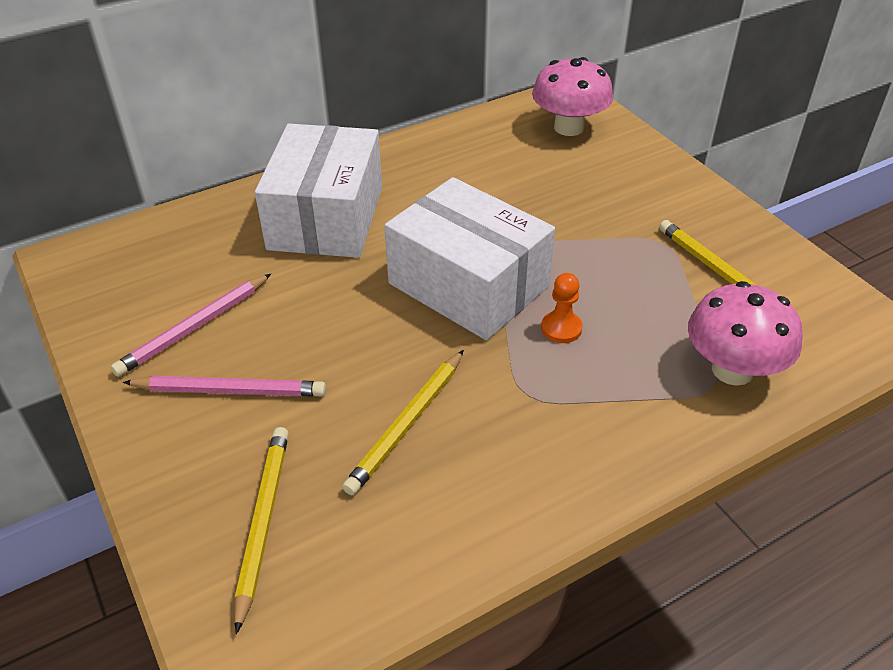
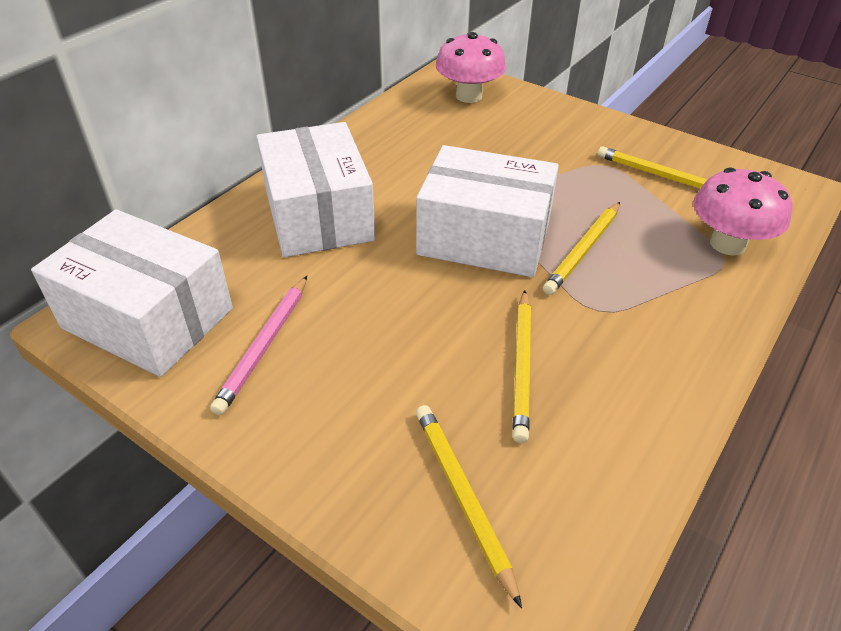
camera: 25 degrees left, 0 degrees up
pink pencil [123,376,326,396] -> none
orange pawn [541,273,583,343] -> yellow pencil [543,202,620,295]
none -> white box [31,209,233,377]

